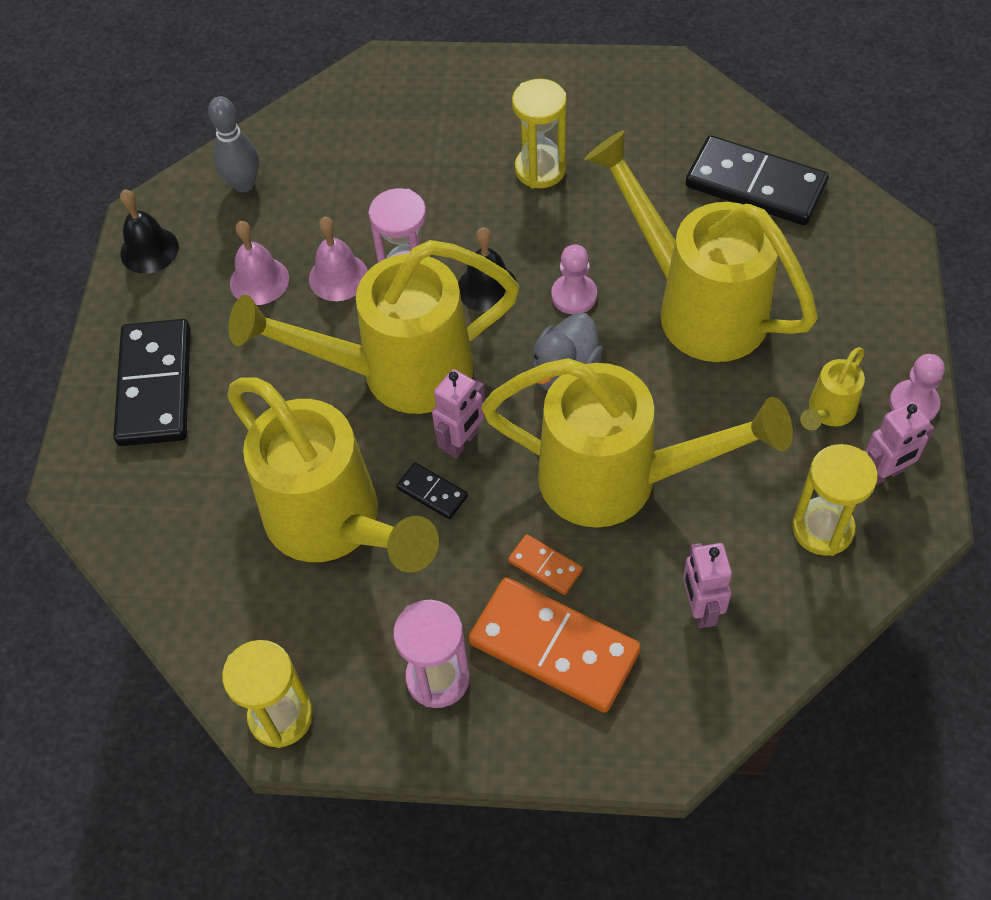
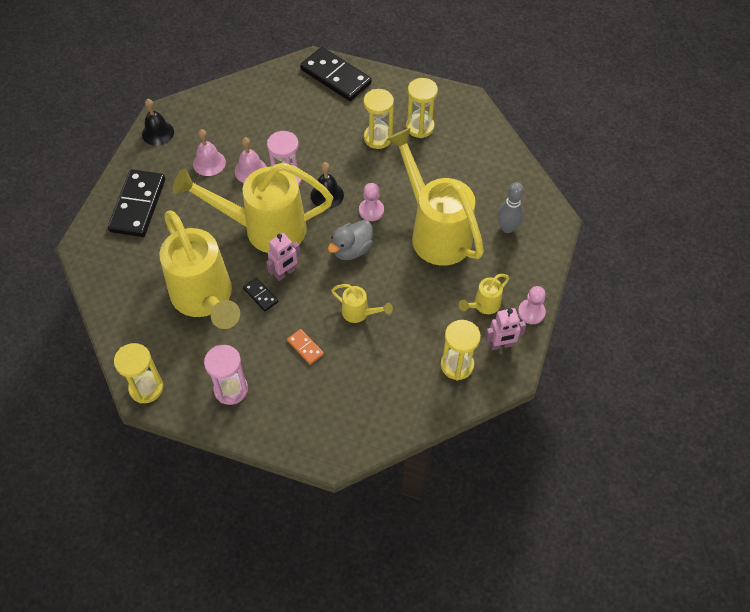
camera: 10 degrees right, 0 degrees up
grey bowling pin [208,96,259,192] -> grey bowling pin moved to [497,182,524,233]
orange domino [468,577,641,713] -> none
yellow watering can [481,358,793,528] -> yellow watering can [331,284,393,323], size x0.42
pink robot [683,543,732,628] -> none
black domino [685,135,829,225] -> black domino moved to [300,47,372,101]
none -> yellow hourglass [406,78,438,138]

